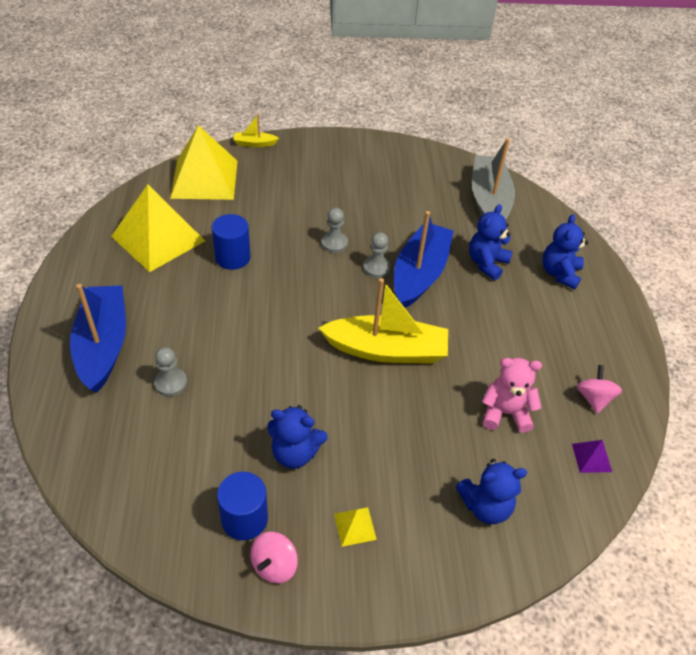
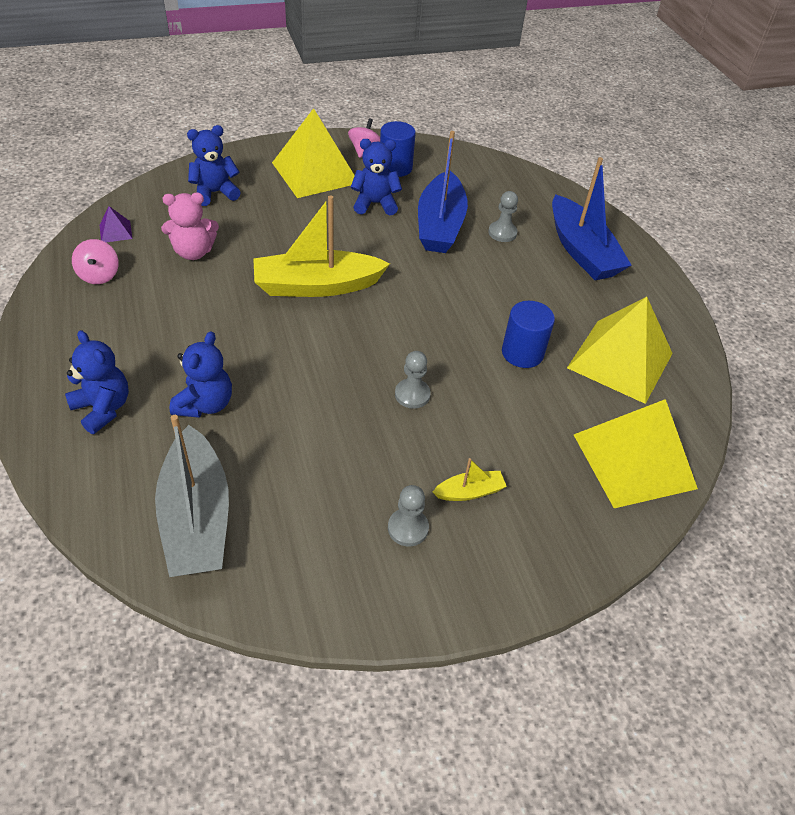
camera: 165 degrees right, 0 degrees up
yellow boat [233,114,279,147] -> yellow boat moved to [433,458,507,501]
yellow pyramid [334,507,377,547] -> yellow pyramid [272,108,355,198], size x2.49
grey pawn [363,232,391,278] -> grey pawn moved to [388,485,429,546]
blue boat [394,211,454,308] -> blue boat moved to [418,131,468,253]
blue teddy bear [542,214,588,289] -> blue teddy bear turned 45 degrees counterclockwise [65,330,129,434]

